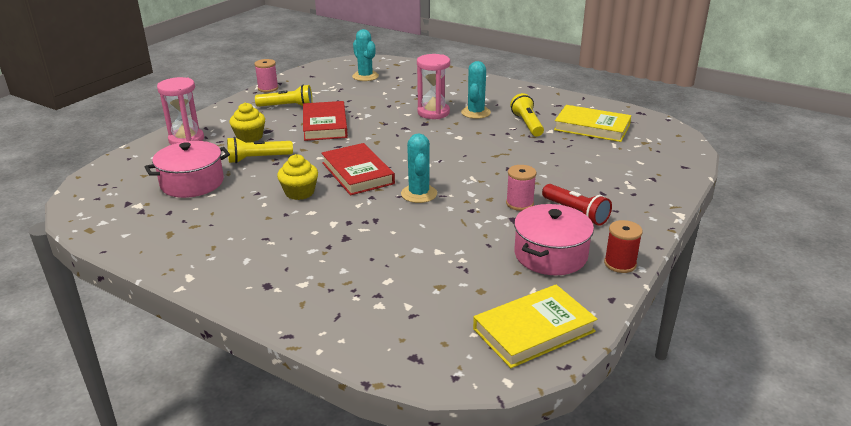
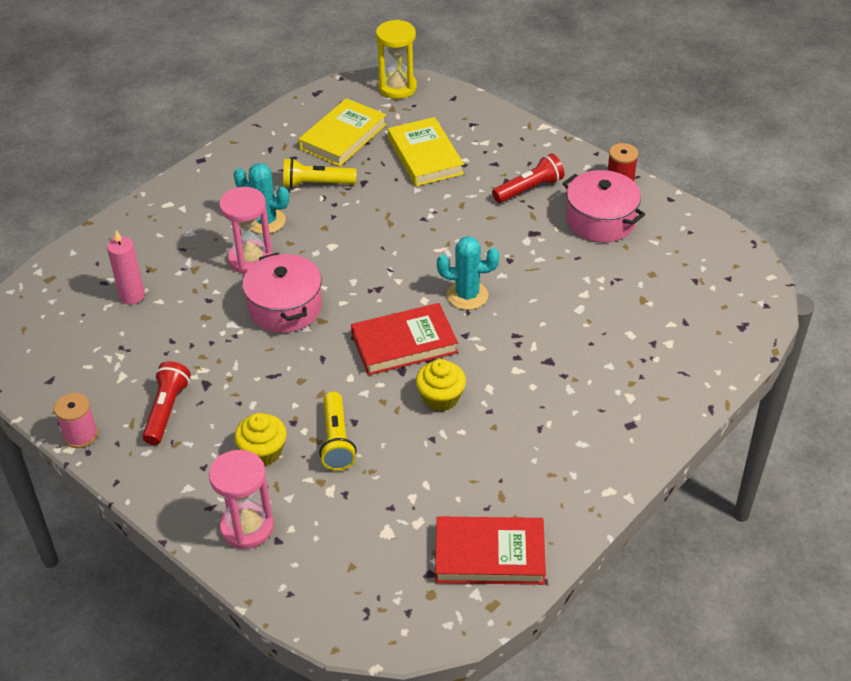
camera: 80 degrees left, 15 degrees up
pink pot [145,141,230,198] -> pink pot moved to [242,253,322,333]
yellow flashlight [255,85,313,107] -> red flashlight [142,361,191,445]
red book [303,101,348,141] -> red book moved to [435,516,546,585]
turquoise cactus [352,29,379,81] -> none
yellow book [473,284,597,368] -> yellow book moved to [388,117,464,186]
pink spool [506,165,537,211] -> none
none -> pink candle [107,230,145,305]
none -> yellow hourglass [376,19,417,99]

